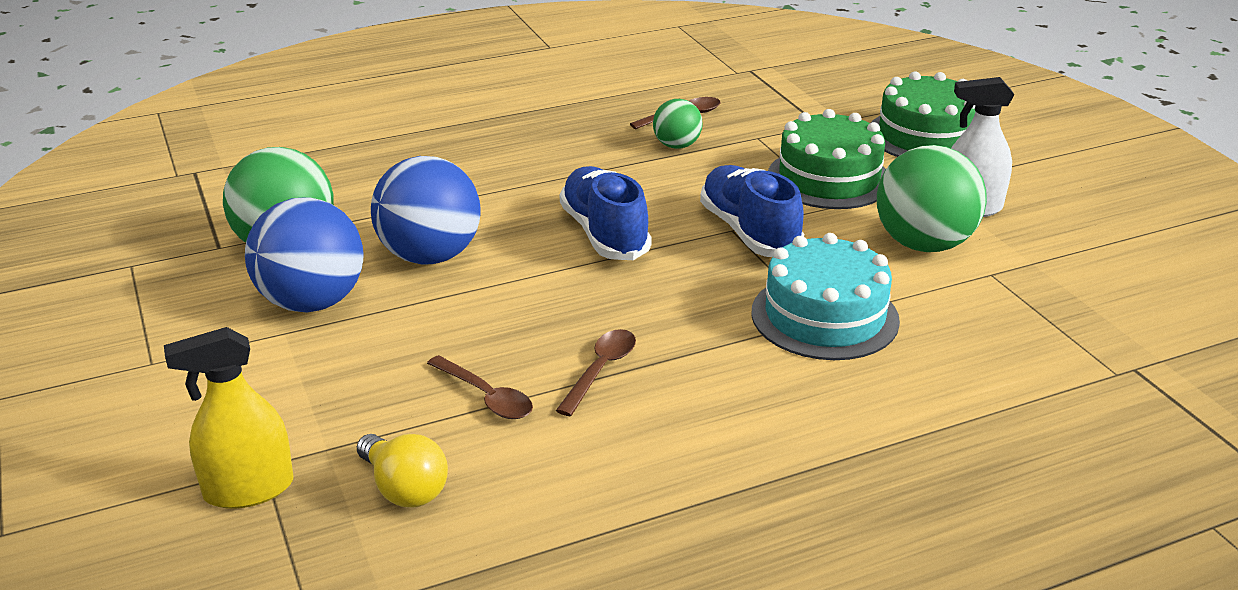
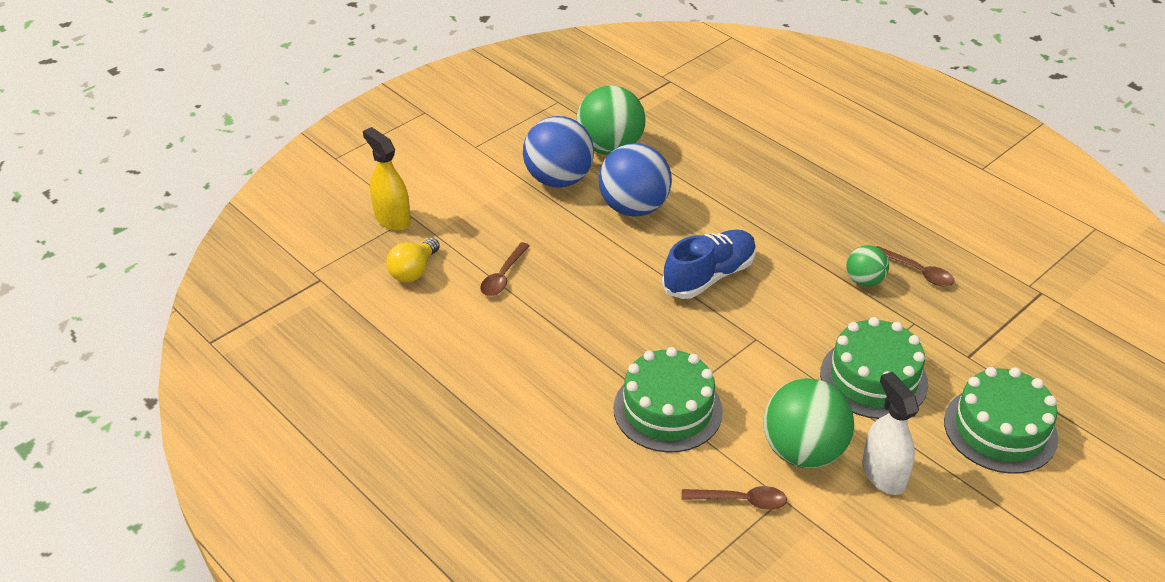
camera: 70 degrees right, 10 degrees up
brown spoon [556,329,636,416] -> brown spoon moved to [681,486,787,510]
blue shoe [700,165,804,257] -> none
turquoise cake [751,233,900,360] -> green cake [613,347,723,453]

